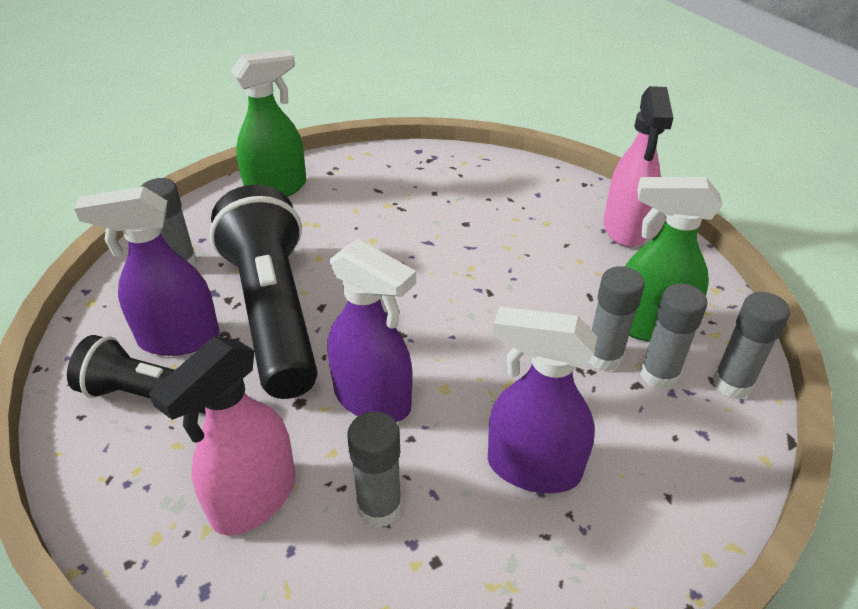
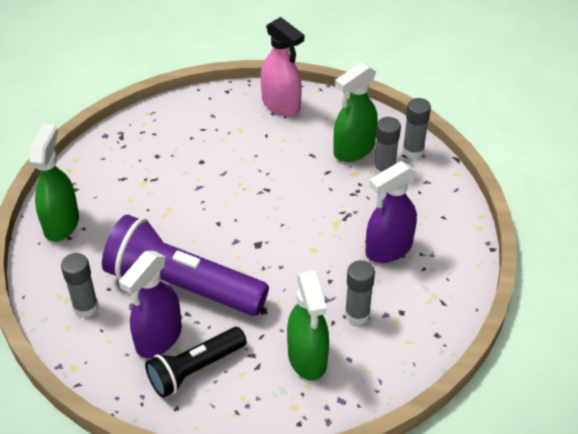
camera: 50 degrees left, 5 degrees up
pink spray bottle [149,336,295,535] -> green spray bottle [287,270,329,381]
black flashlight [210,185,318,399] -> purple flashlight [102,215,269,316]
purple spray bottle [327,239,416,422] -> none
grey glue stick [588,266,645,371] -> none

